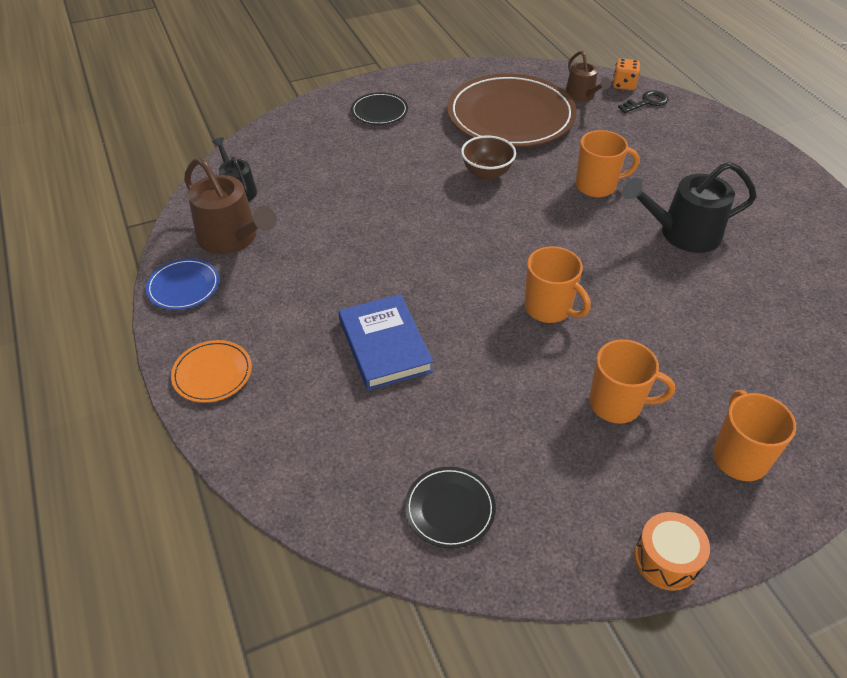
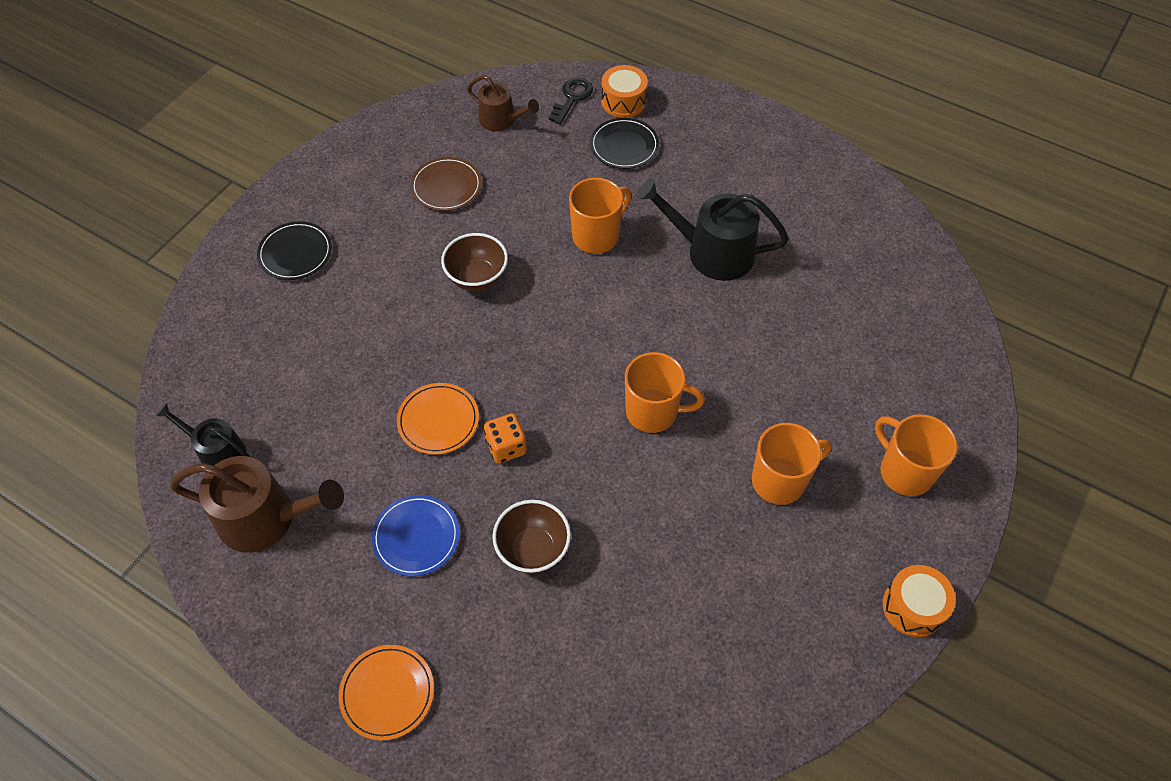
camera: 35 degrees left, 10 degrees up
blue plate [146,258,219,310] -> blue plate moved to [372,495,460,577]
blue book [339,294,433,390] -> brown bowl [493,500,571,574]
black plate [405,467,496,549] -> black plate moved to [590,118,659,169]
brown plate [447,74,577,147] -> brown plate [411,157,482,211], size x0.45
orange dice [613,58,640,90] -> orange dice moved to [484,413,527,463]
black watering can [622,162,757,253] -> black watering can turned 60 degrees clockwise [636,178,789,281]
none -> orange plate [397,383,479,455]
none -> orange drum [601,65,648,118]

